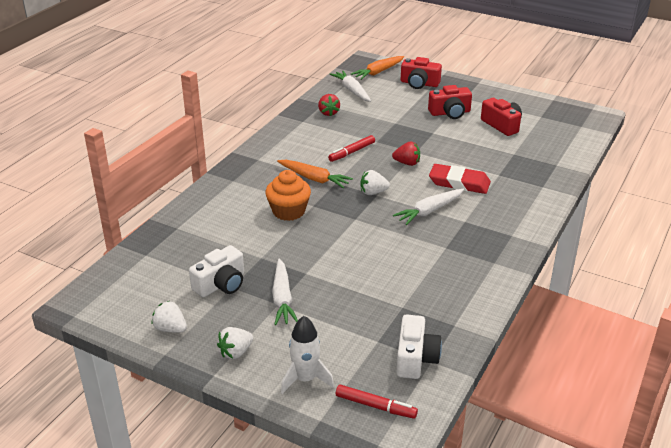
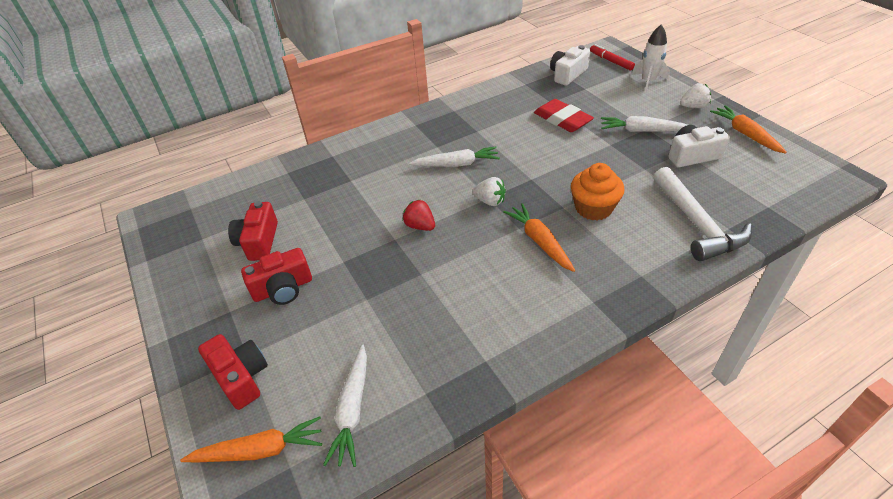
camera: 145 degrees left, 10 degrees up
white strawberry [152,301,187,333] -> orange carrot [710,105,787,154]
white carrot [272,259,298,325] -> white carrot turned 105 degrees counterclockwise [601,116,688,132]
red strawberry [318,94,340,116] -> none
red marker [328,135,375,162] -> none
red camera [428,85,472,119] -> red camera turned 135 degrees clockwise [241,248,312,305]
red eraser [429,164,491,194] -> red eraser moved to [534,99,594,132]
none -> white hammer [653,167,752,261]

